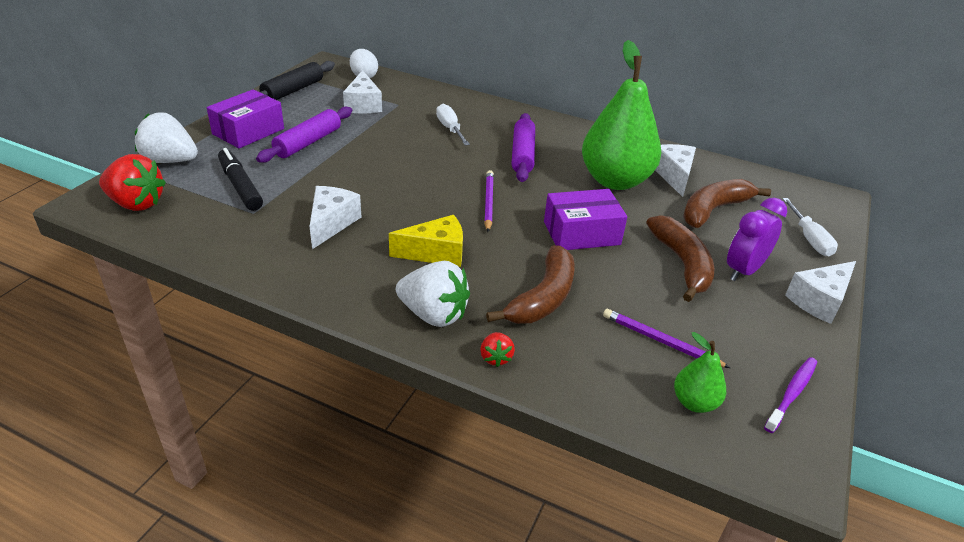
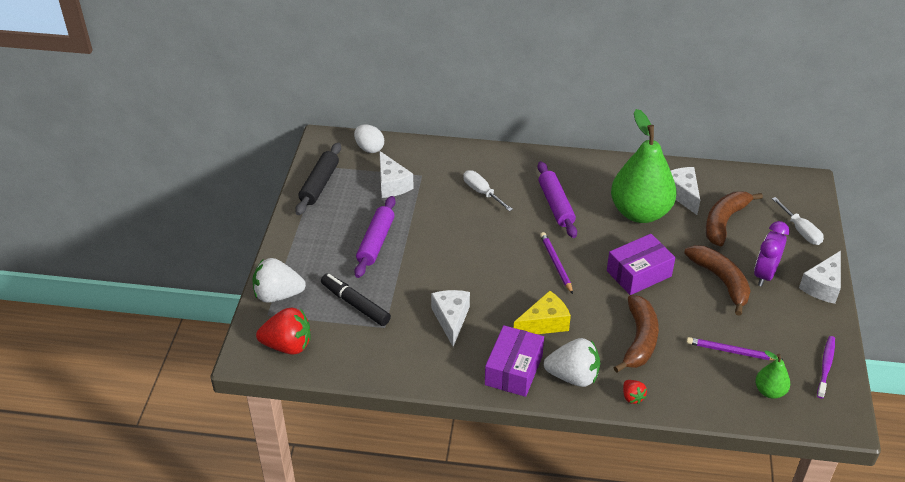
camera: 15 degrees left, 5 degrees up
purple box [207,89,284,148] -> purple box moved to [485,325,544,397]

